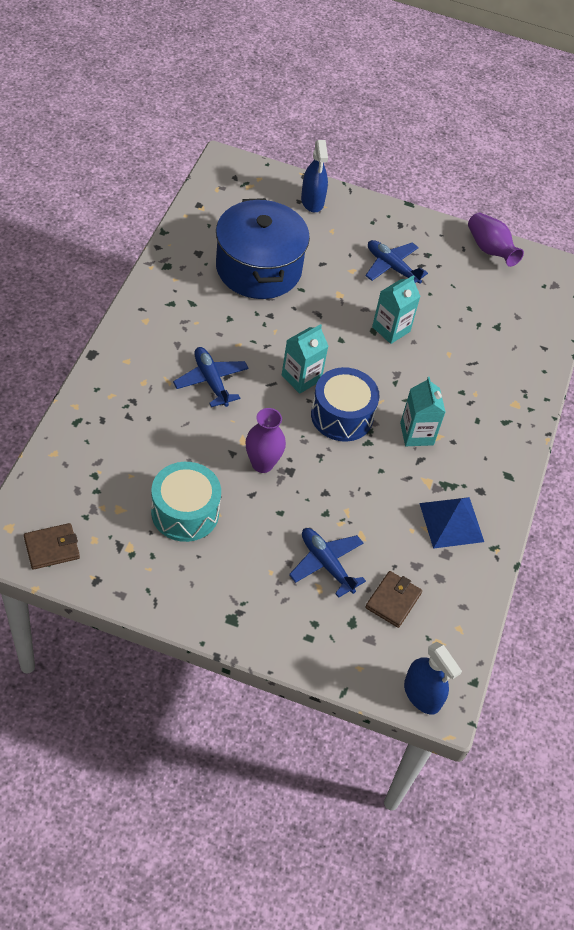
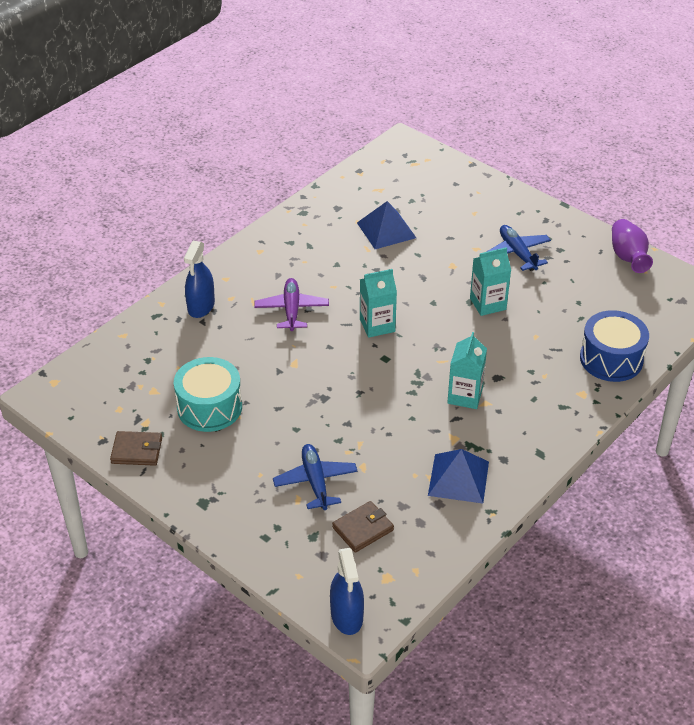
camera: 30 degrees right, 10 degrees down
brown wallet [24,523,80,570] -> brown wallet moved to [110,431,162,466]
blue plane [173,347,249,407] -> purple plane [254,278,329,331]
blue pot [216,198,310,299] -> blue pyramid [357,201,416,249]
purple vase [245,408,286,473] -> none
blue spray bottle [301,140,328,213] -> blue spray bottle moved to [184,241,215,318]
blue drum [311,367,380,442] -> blue drum moved to [580,310,649,382]

